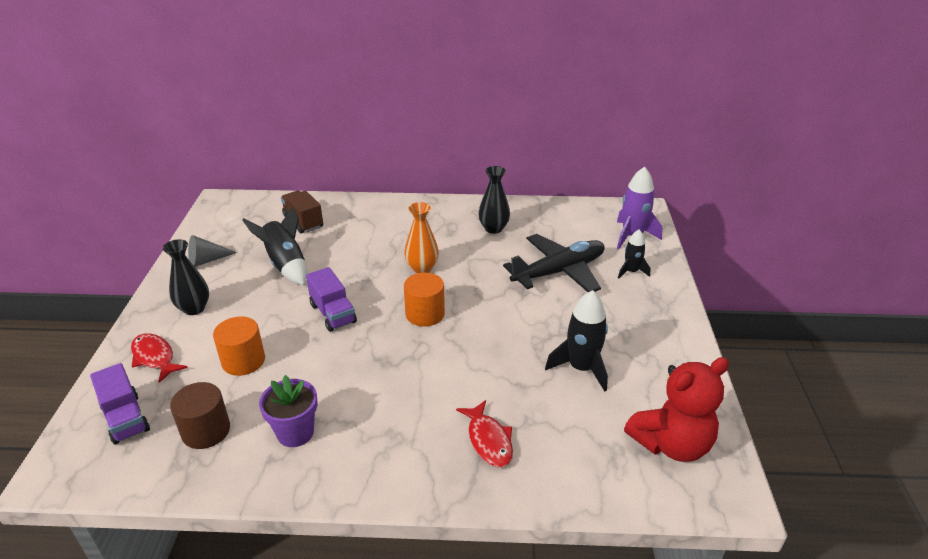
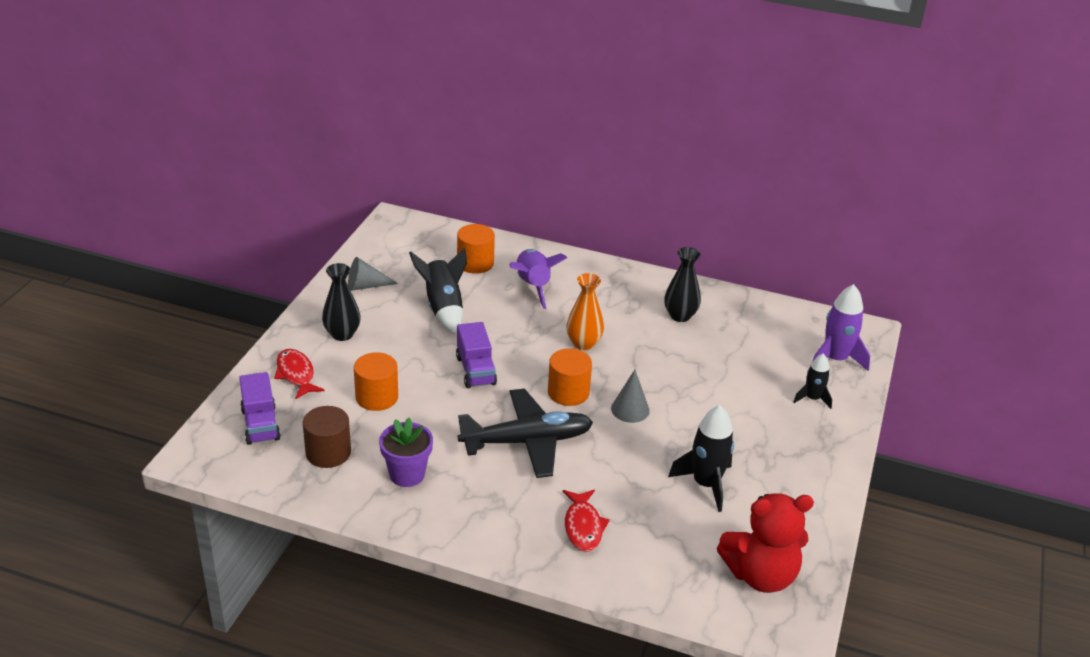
camera: 15 degrees right, 0 degrees up
brown truck [281,191,323,233] -> orange cylinder [457,224,495,274]
black plane [503,234,605,292] -> black plane moved to [458,389,593,478]
none -> purple rocket [509,249,567,309]
none -> grey cone [611,370,650,423]

